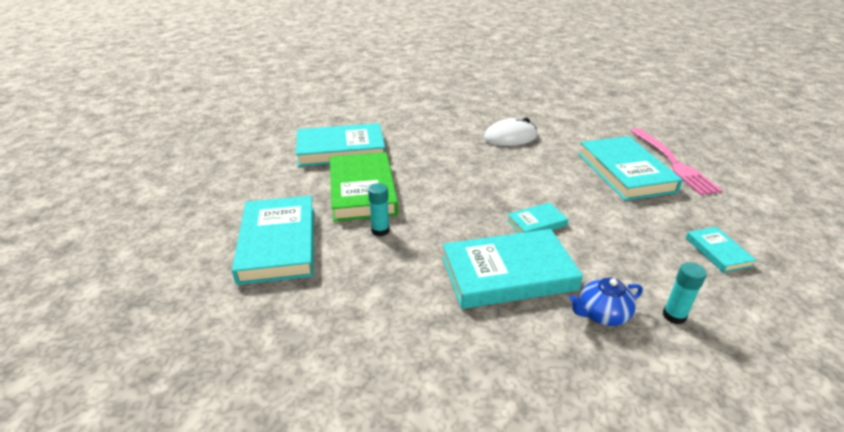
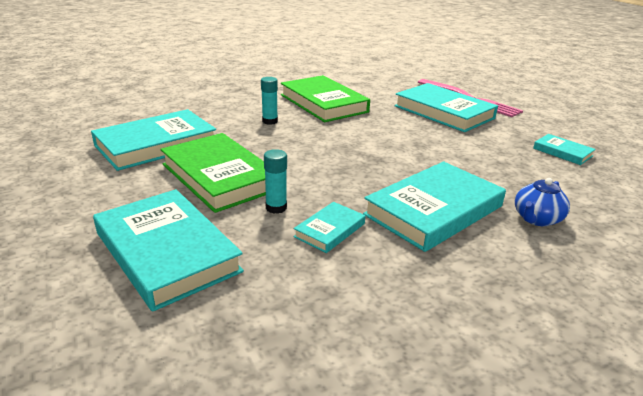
camera: 30 degrees left, 5 degrees down
white mouse [484,118,538,146] -> green book [281,75,370,122]
turquoise book [507,202,568,233] -> turquoise book moved to [293,202,365,253]
turquoise glue stick [663,262,707,324] -> turquoise glue stick moved to [261,77,278,125]

